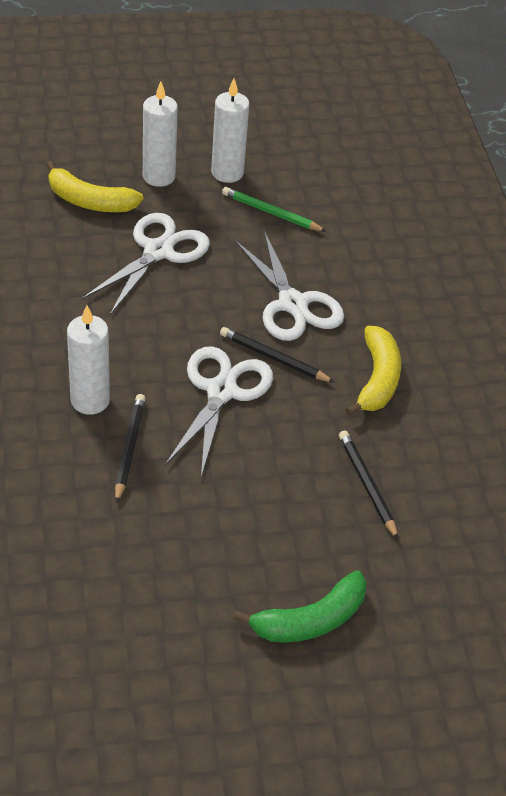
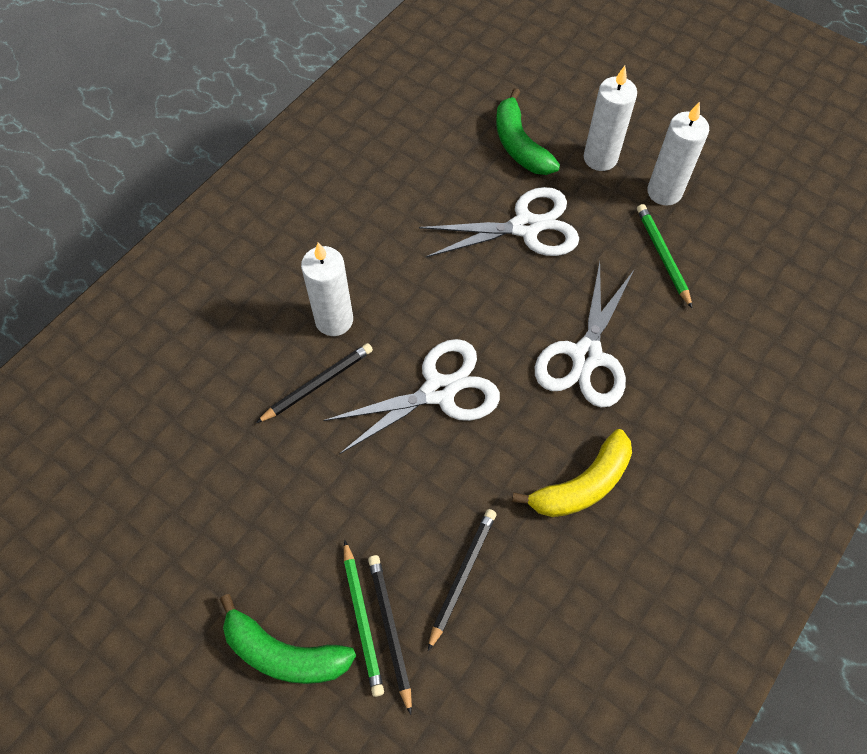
camera: 50 degrees right, 15 degrees up
yellow banana [46,161,143,212] -> green banana [496,88,560,175]
black pencil [220,327,335,383] -> black pencil moved to [368,555,412,715]
none -> green pencil [344,540,384,697]

